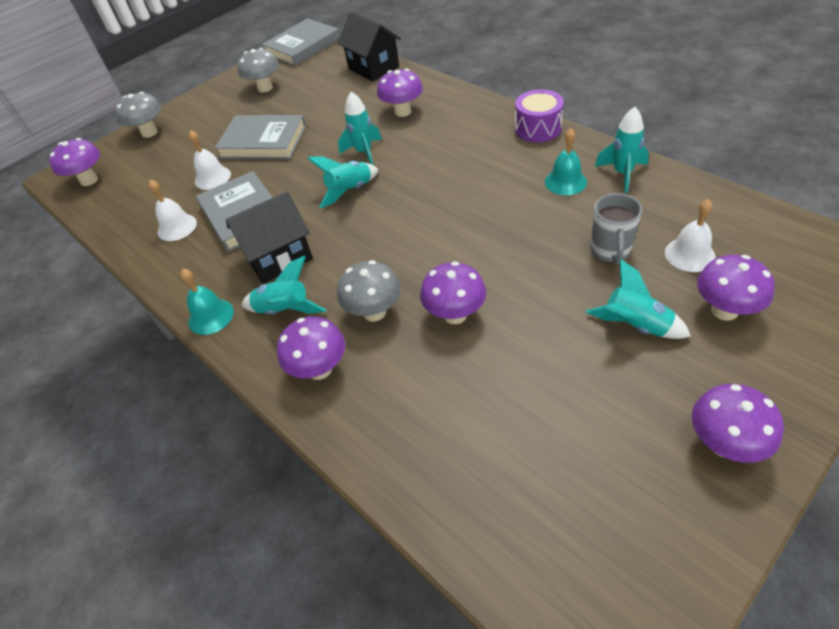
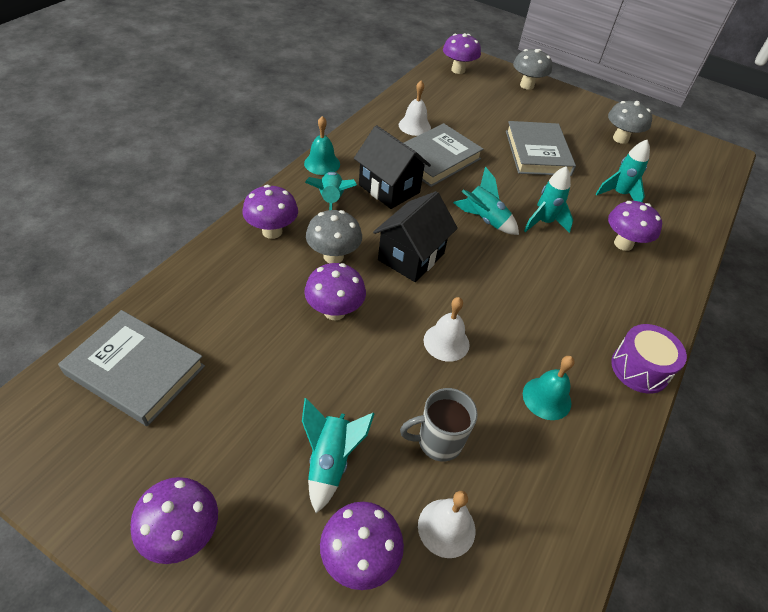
camera: 65 degrees right, 0 degrees up
white bell [189,130,231,190] -> white bell moved to [424,297,469,362]
grey book [262,18,340,66] -> grey book moved to [58,310,205,426]
black house [337,12,401,81] -> black house moved to [373,191,458,282]
turquoise rocket [595,107,649,193] -> turquoise rocket moved to [596,140,650,202]

